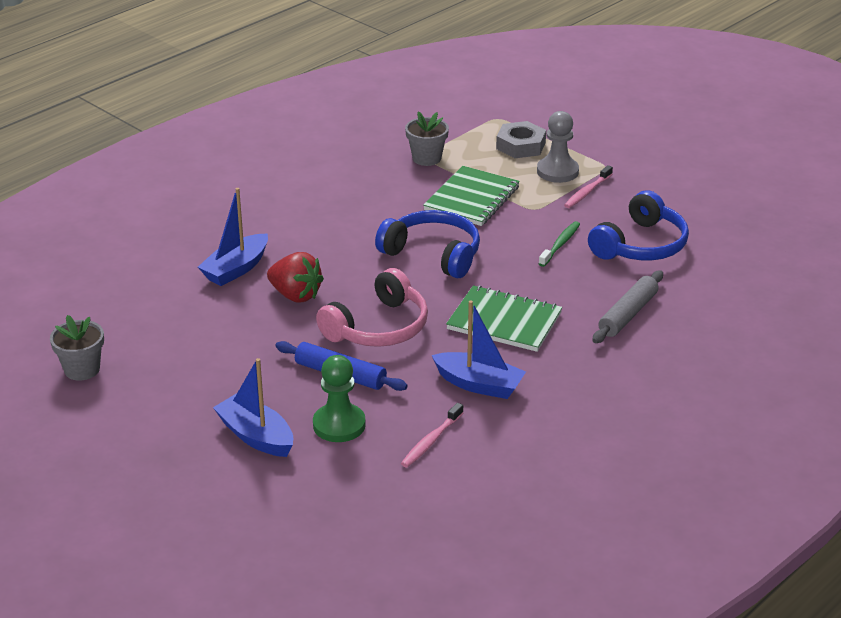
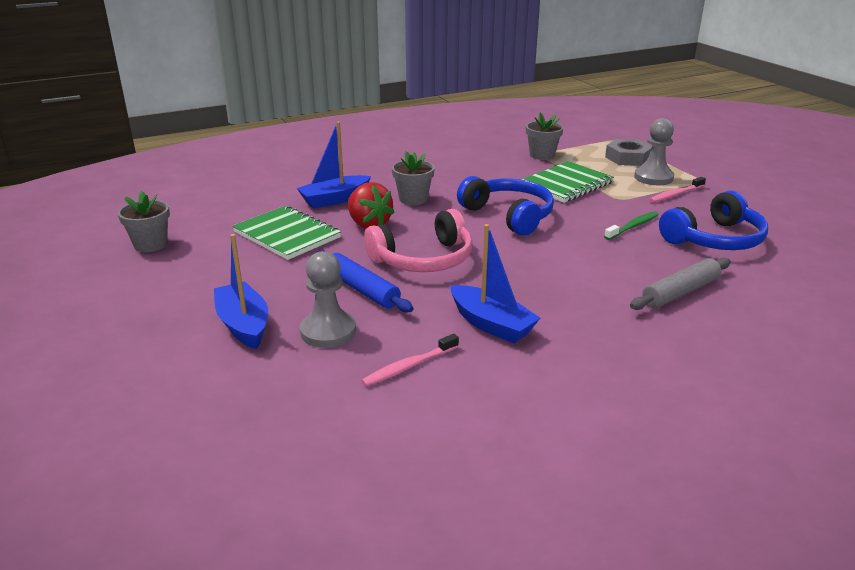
camera: 20 degrees right, 5 degrees down
green pawn [313,355,366,442] -> grey pawn [300,251,356,348]
green notebook [446,285,562,352] -> green notebook moved to [232,206,341,260]
none -> grey flower pot [392,151,435,205]

